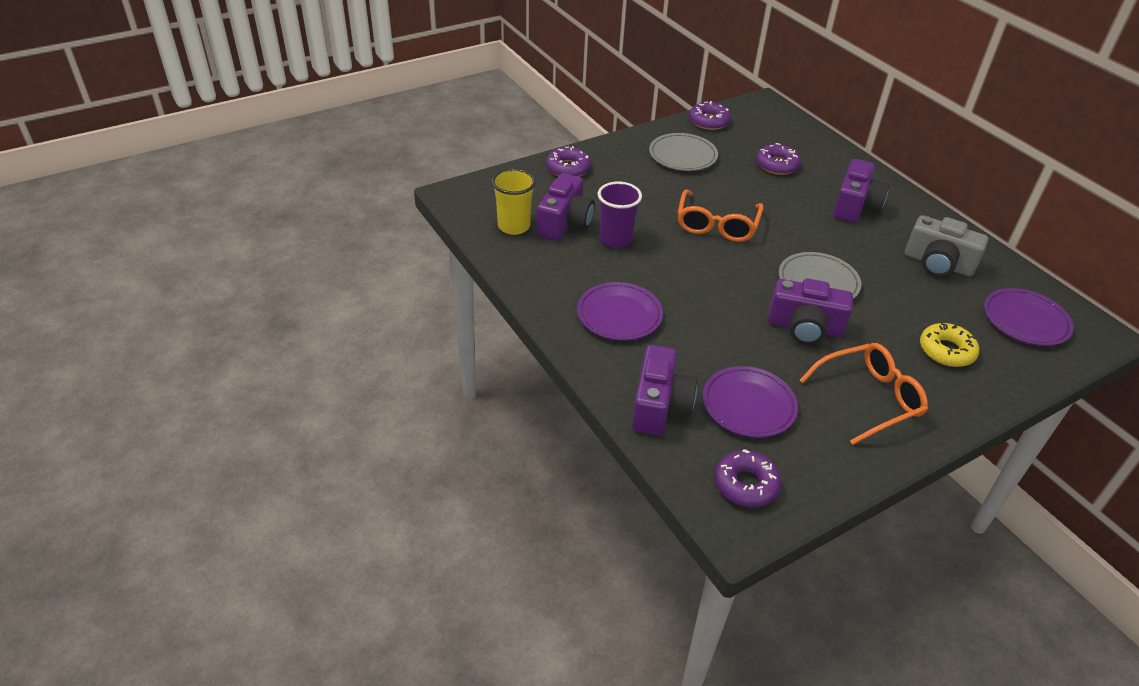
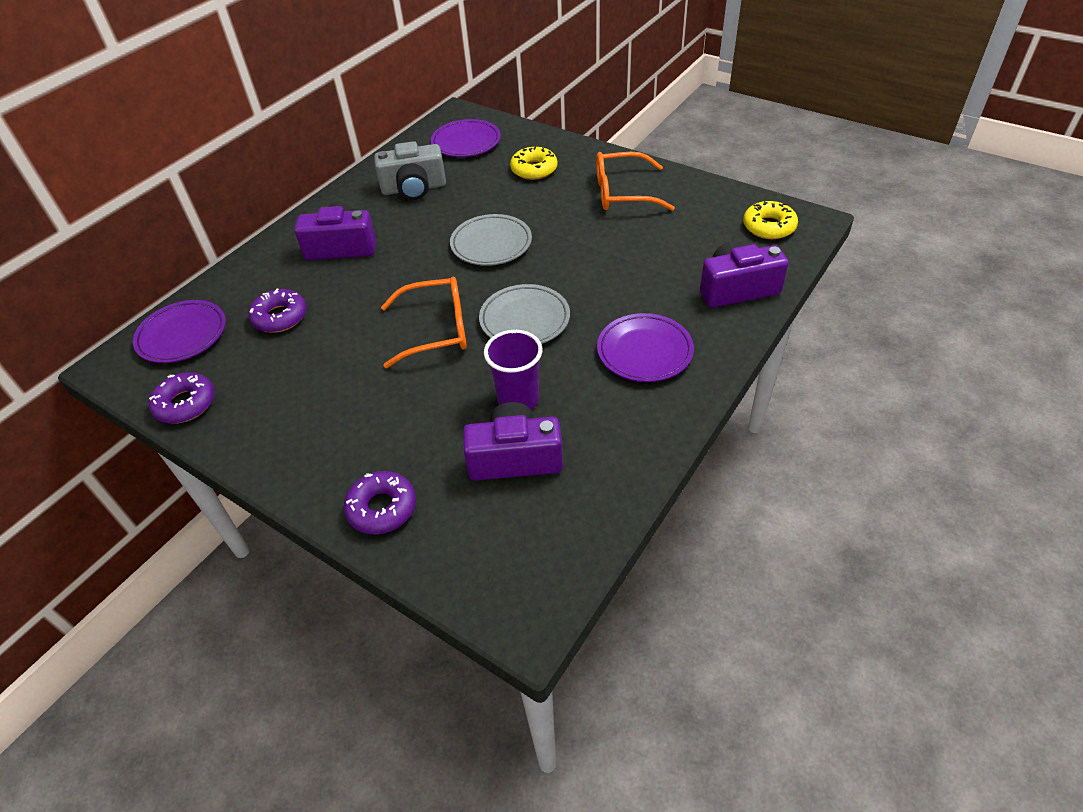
camera: 110 degrees left, 5 degrees up
yellow cup [492,168,536,235] -> none
grey plate [649,133,718,171] -> grey plate moved to [479,284,570,344]
purple plate [702,366,798,438] -> purple plate moved to [133,300,226,363]
purple donut [714,449,781,507] -> yellow donut [743,200,798,239]
purple camera [768,278,853,345] -> none
orange glasses [800,343,928,445] -> orange glasses turned 45 degrees counterclockwise [596,152,675,211]
grey camera [905,215,988,277] -> grey camera turned 75 degrees clockwise [374,141,446,200]

